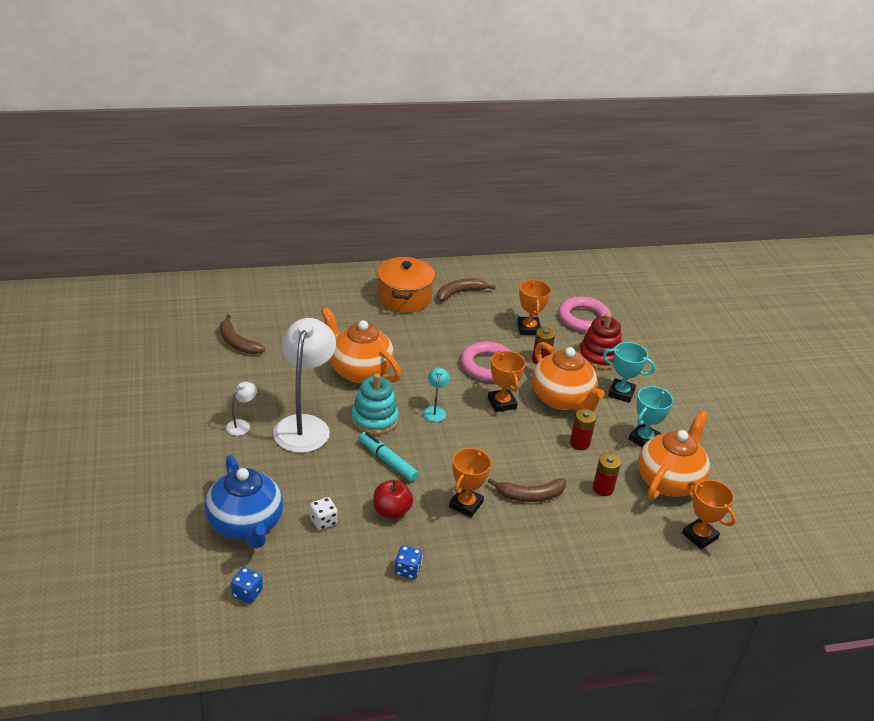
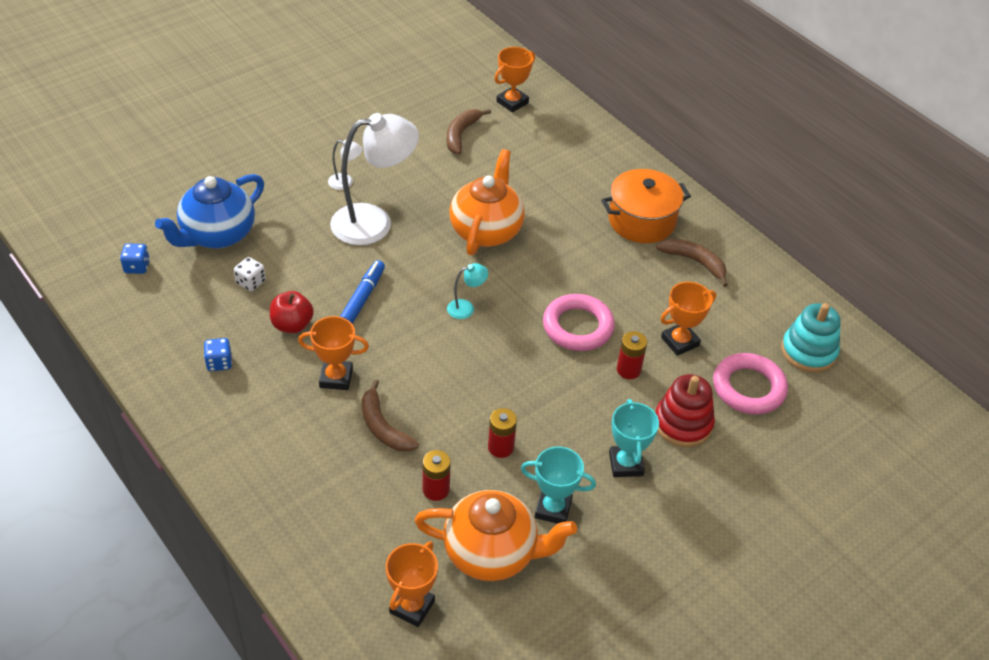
camera: 65 degrees right, 10 degrees up
turquoise stacking toy [351,373,399,435] -> turquoise stacking toy moved to [781,303,841,373]
turquoise marker [359,432,419,481] -> blue marker [340,260,385,324]
orange trophy [488,351,526,412] -> orange trophy moved to [494,47,535,112]
orange teapot [532,342,605,411] -> none

